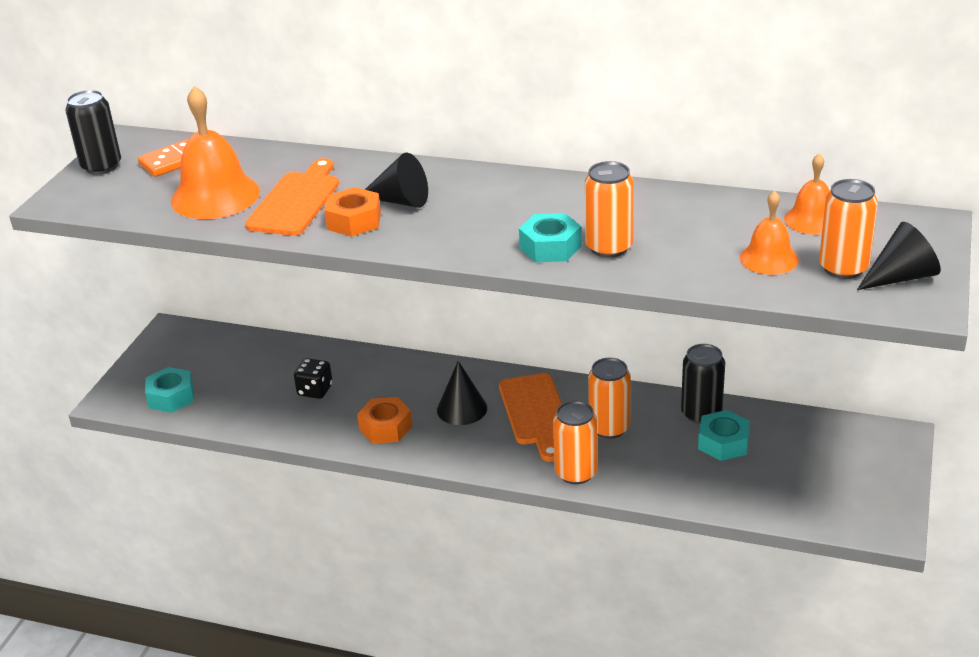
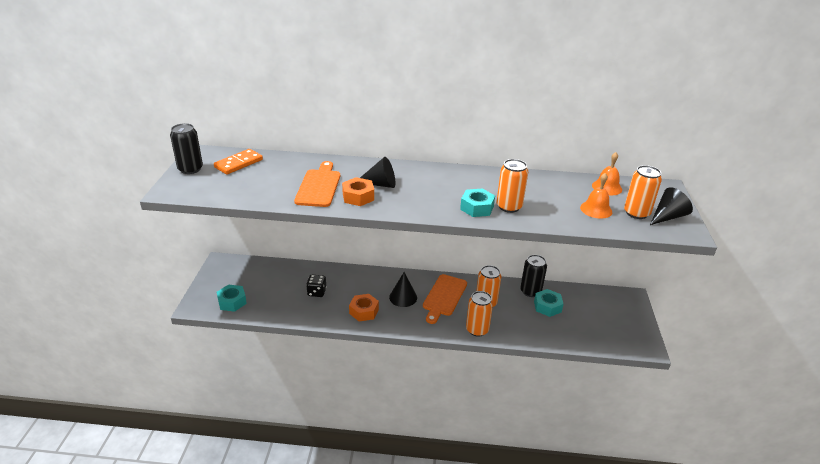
camera: 15 degrees left, 0 degrees up
orange bell [171,86,260,219] -> none
orange cutting board [499,373,562,462] -> orange cutting board turned 45 degrees clockwise [423,274,467,324]

